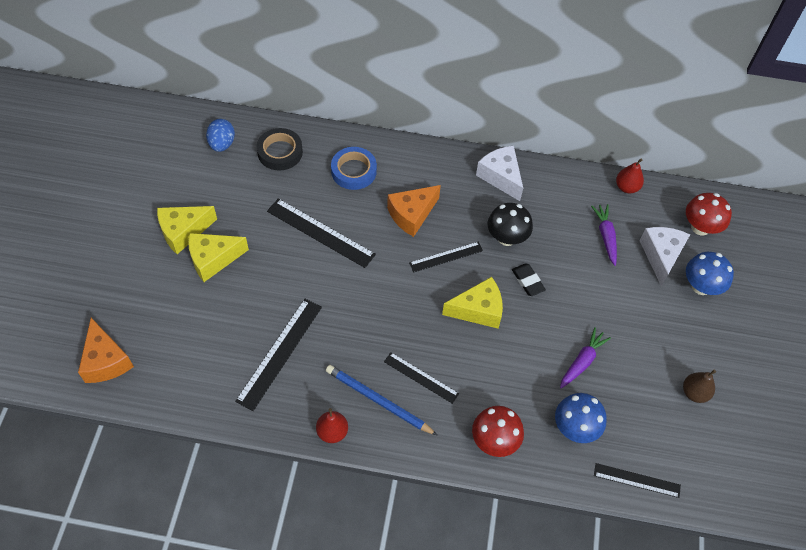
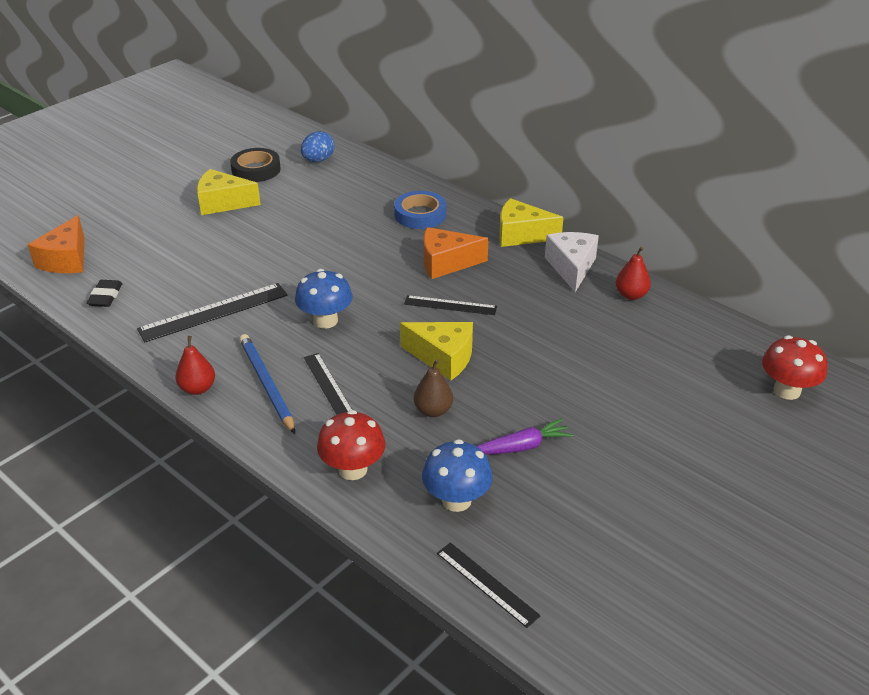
camera: 35 degrees right, 20 degrees down
yellow cheese [188,233,249,282] -> yellow cheese moved to [499,198,564,247]
black tape [257,128,303,171] -> black tape moved to [230,148,281,182]
black ruler [267,198,376,268] -> none
black mushroom [488,203,533,246] -> none
black eraser [512,263,546,296] -> black eraser moved to [87,280,123,307]
purple carrot [591,204,617,266] -> none
red pear [616,159,644,193] -> red pear moved to [615,247,651,300]
white cheese [640,227,690,286] -> none
brown pear [683,370,716,403] -> brown pear moved to [414,359,453,417]
blue mushroom [686,252,734,295] -> blue mushroom moved to [295,269,353,329]

